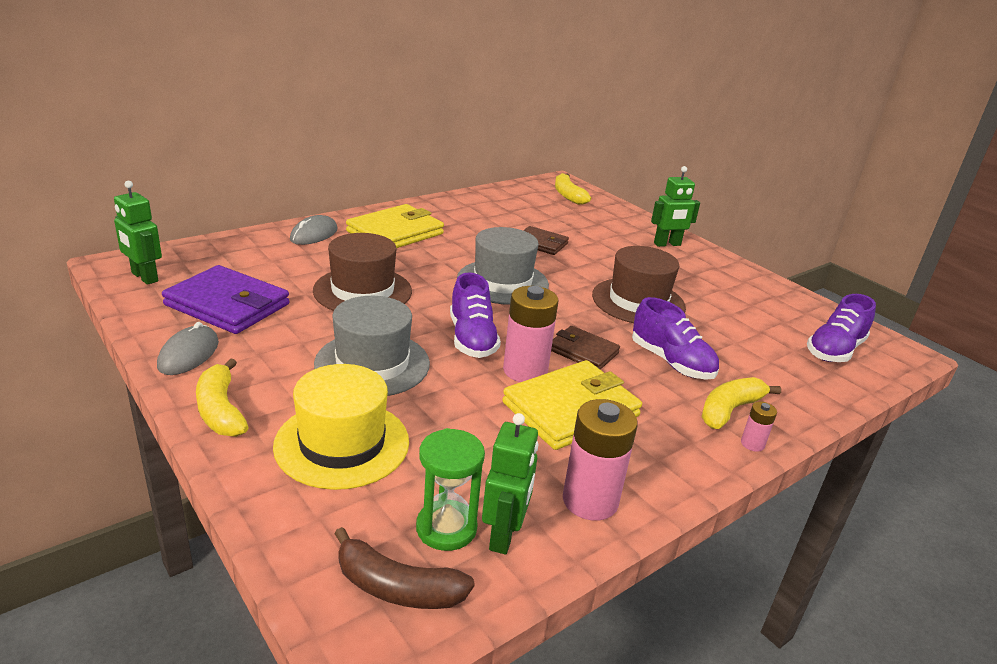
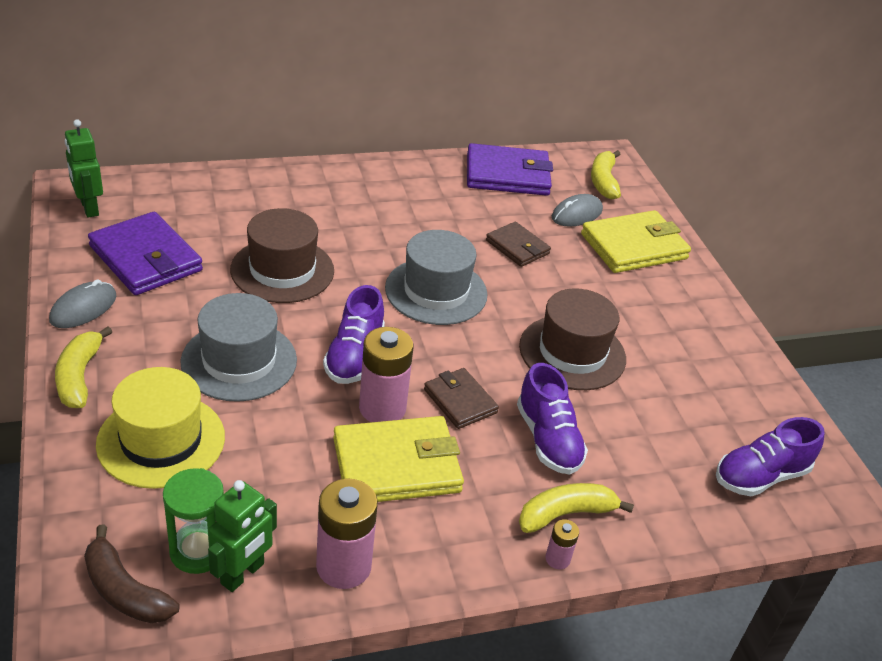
camera: 20 degrees right, 10 degrees up
grey mouse [290,215,338,245] -> grey mouse moved to [552,194,603,227]
yellow wallet [346,204,444,248] -> yellow wallet moved to [581,210,691,273]
green robot [651,166,700,247] -> none
none -> purple wallet [467,143,553,196]

